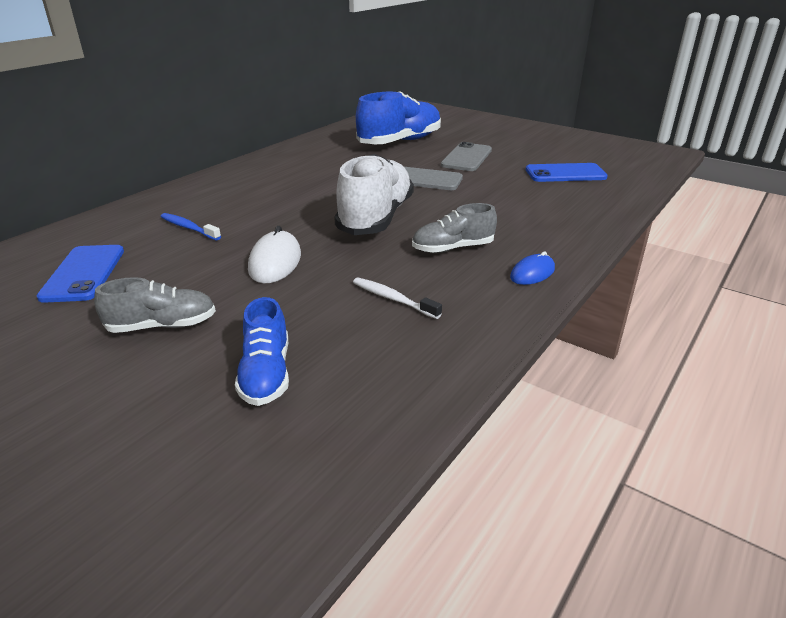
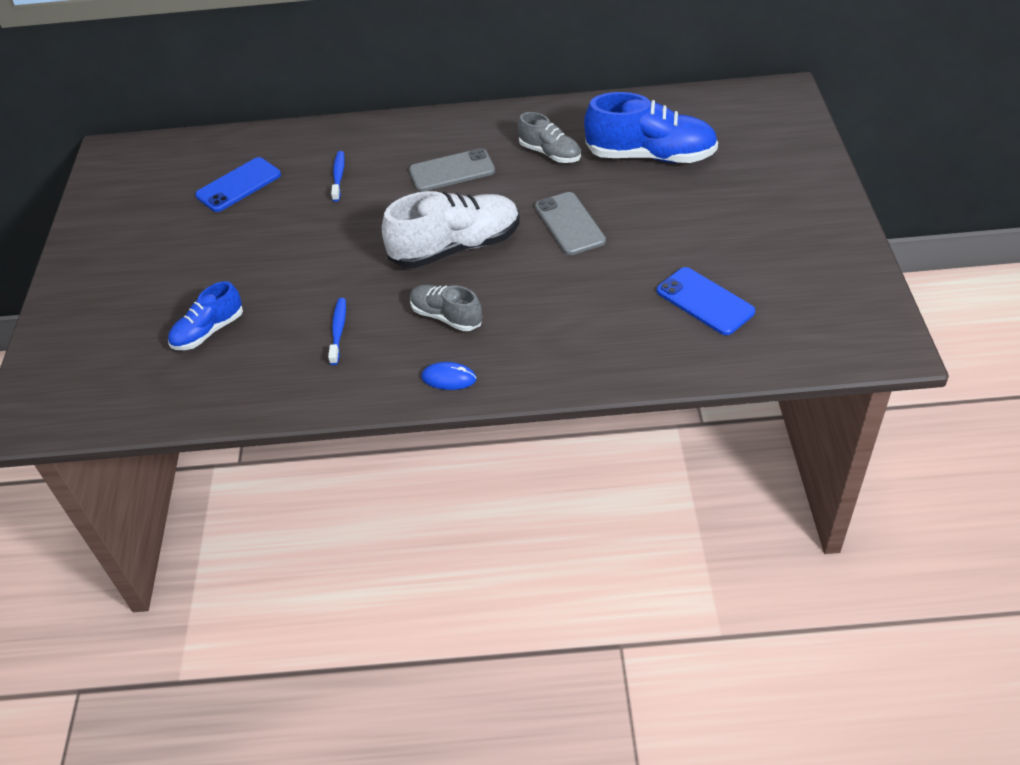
camera: 55 degrees right, 15 degrees up
grey shoe [94,277,216,333] -> grey shoe moved to [518,112,581,163]
white mouse [248,226,301,284] -> none
white toothbrush [353,278,442,319] -> blue toothbrush [328,298,346,365]
grey phone [441,142,492,171] -> grey phone moved to [409,148,495,192]

